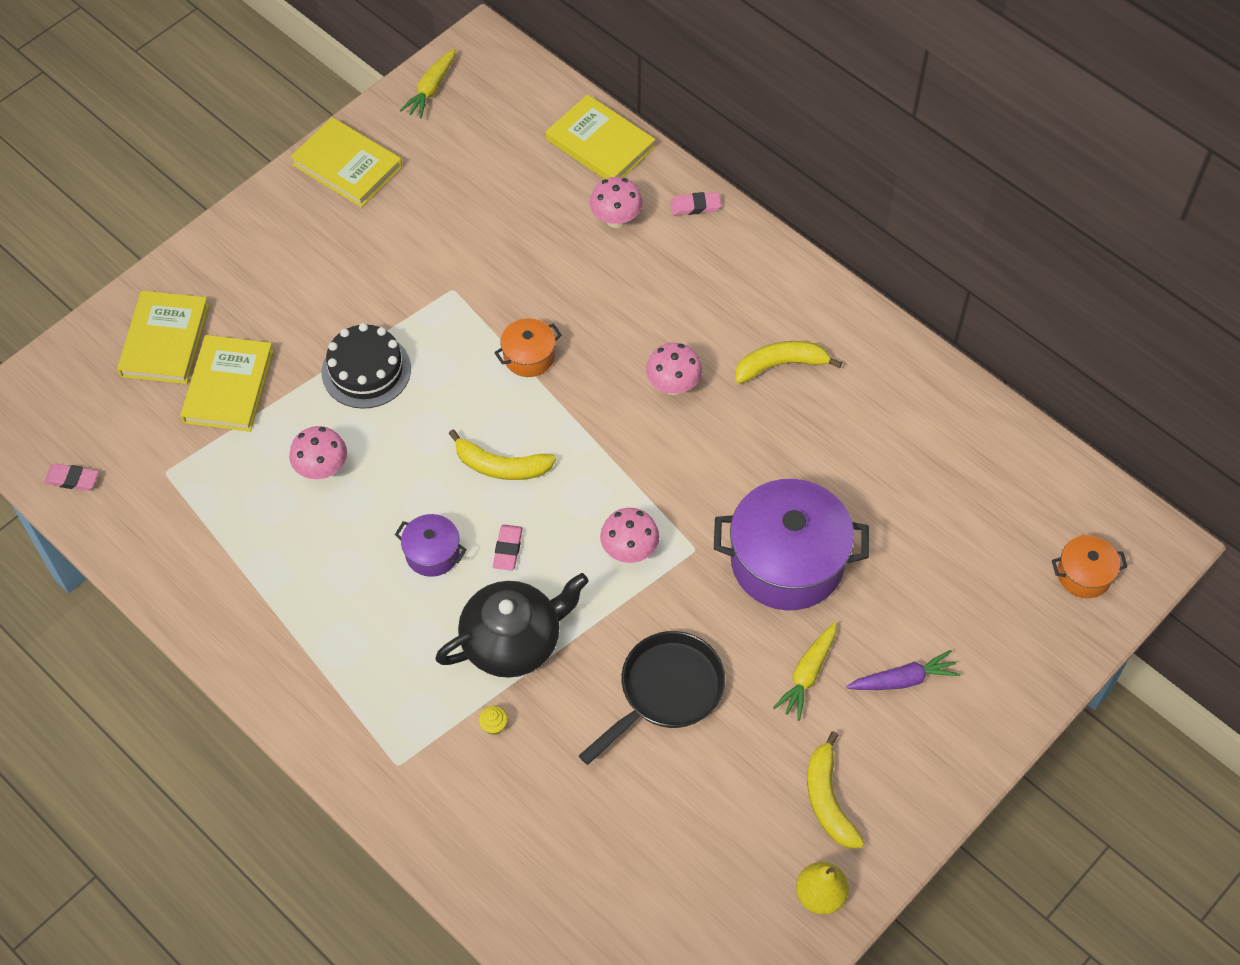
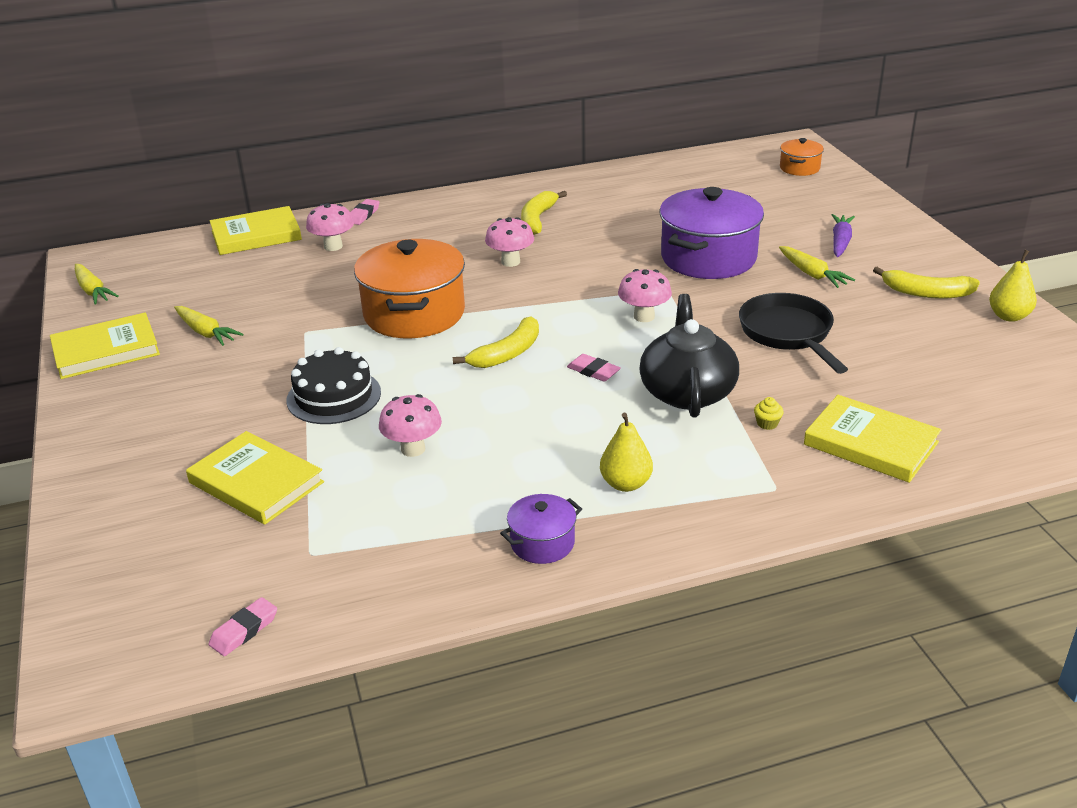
camera: 60 degrees left, 25 degrees down
yellow book [117,291,209,384] -> yellow book moved to [804,395,941,483]
purple pot [395,514,467,577] -> purple pot moved to [500,494,582,564]
orange pot [494,318,562,377] -> orange pot [354,239,465,338], size x2.08
none -> yellow carrot [174,306,244,346]
none -> yellow pear [600,413,653,492]

